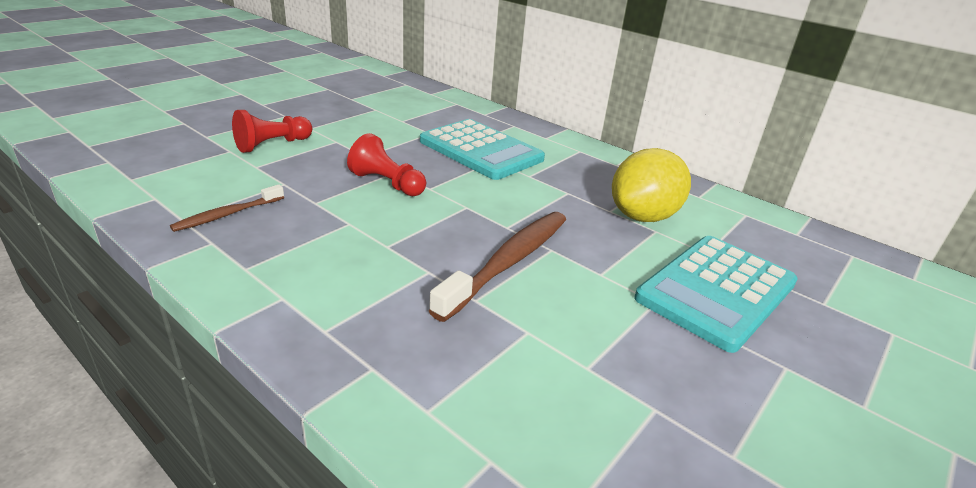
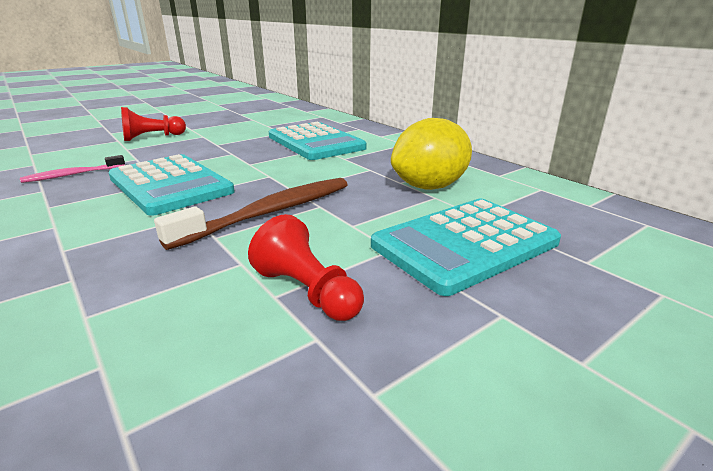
camera: 15 degrees right, 5 degrees down
brown toothbrush [170,184,284,232] -> pink toothbrush [20,155,125,183]
red pawn [347,133,426,196] -> red pawn moved to [248,214,364,321]
none -> turquoise calculator [108,154,235,216]

